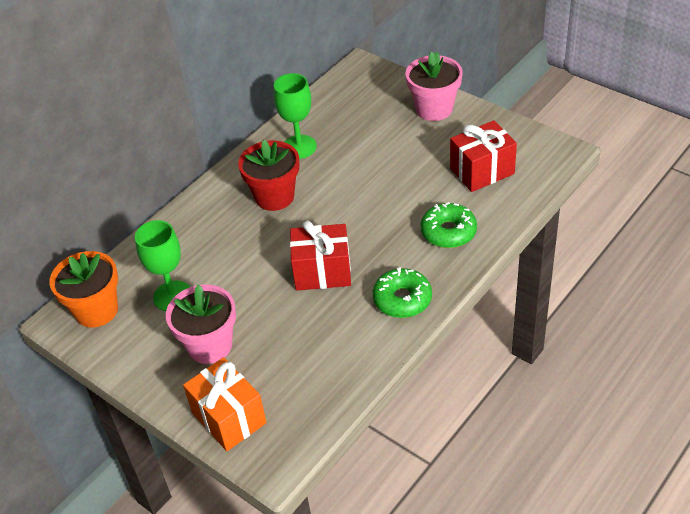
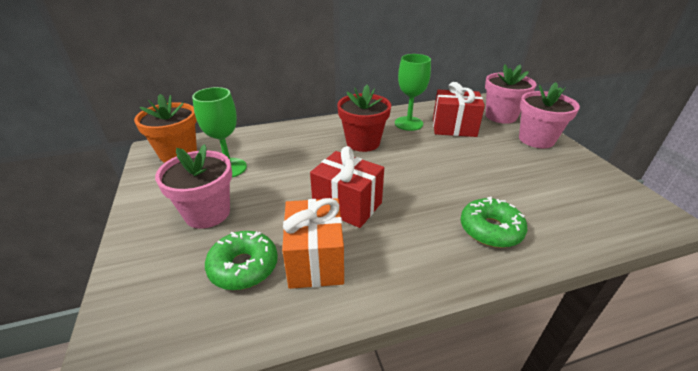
camera: 30 degrees right, 10 degrees down
orange gift [183,357,267,451] -> orange gift moved to [282,198,344,289]
green donut [373,267,432,318] -> green donut moved to [205,231,278,290]
red gift [450,120,517,192] -> red gift moved to [433,82,485,137]
none -> pink flower pot [485,64,536,124]

